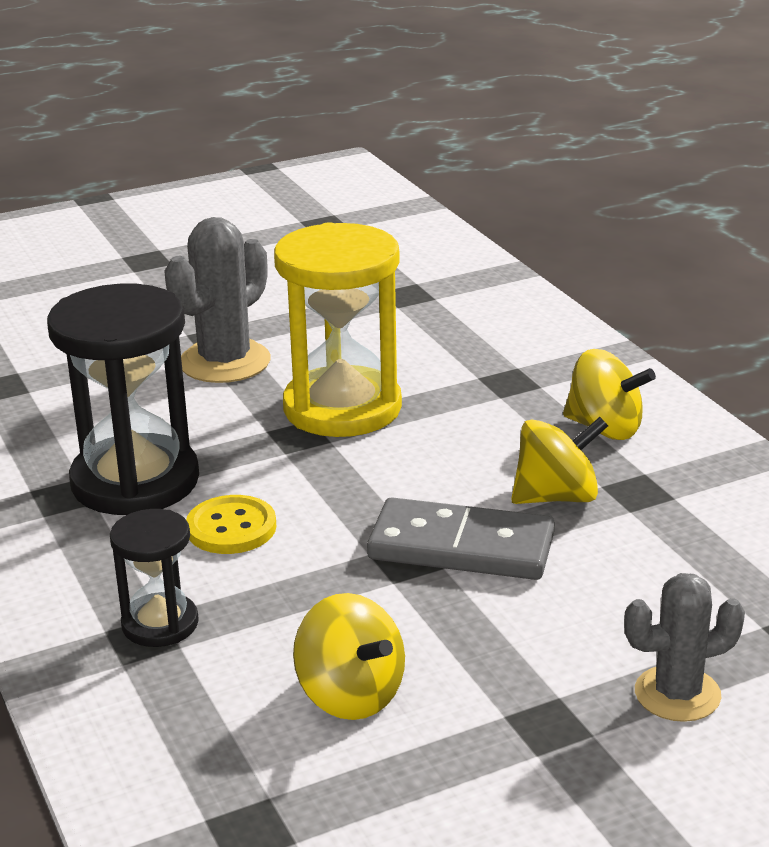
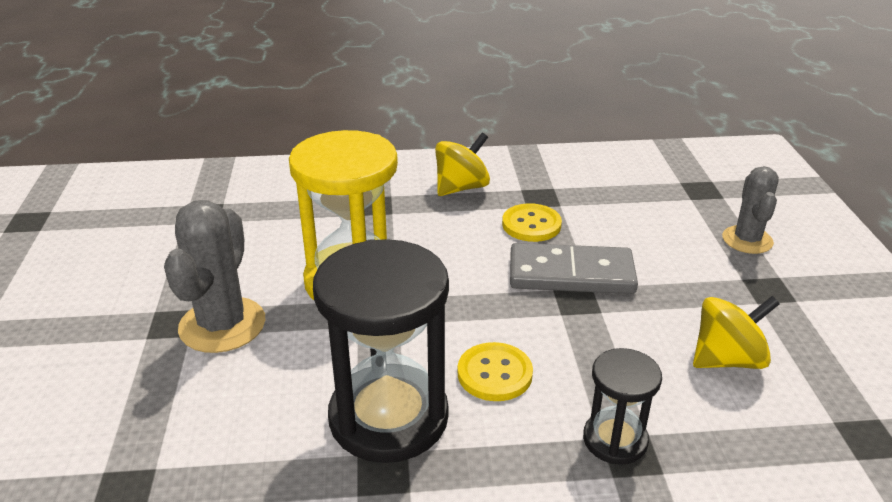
camera: 70 degrees left, 5 degrees up
grey cactus [164,217,271,383] -> grey cactus turned 45 degrees clockwise [164,200,265,353]
grey domino [367,497,555,580] -> grey domino turned 60 degrees clockwise [510,243,638,294]
yellow spinning top [511,417,608,504] -> yellow button [502,203,562,242]

